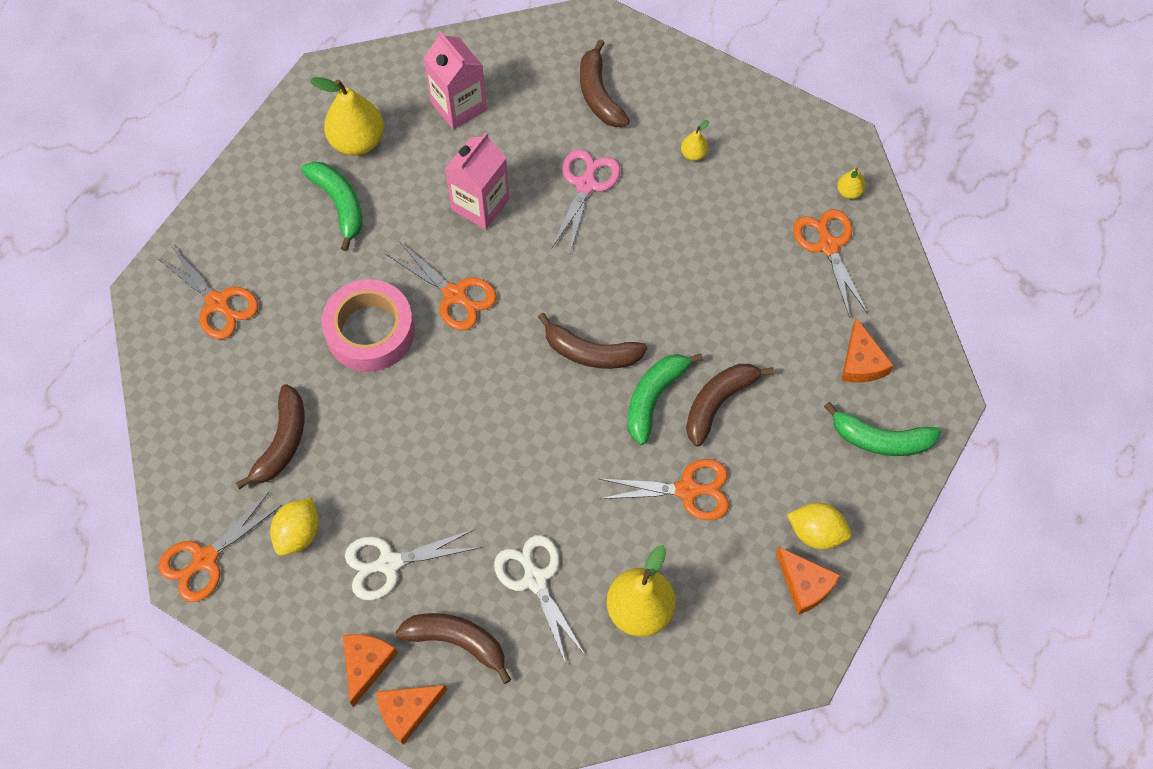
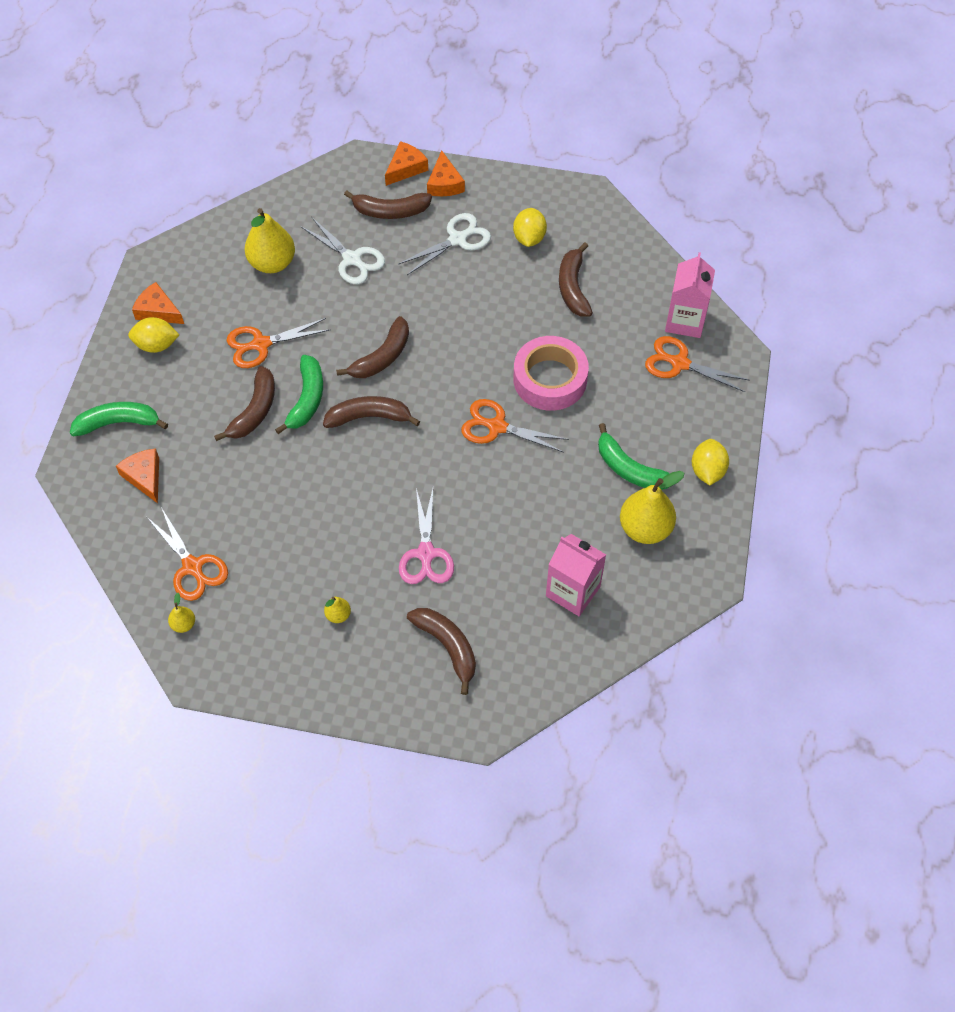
camera: 160 degrees right, 5 degrees down
orange scissors [158,491,282,602] -> none
pink carton [445,132,509,229] -> pink carton moved to [665,252,715,338]
none -> brown banana [336,316,409,378]
none -> yellow lemon [692,439,729,485]

